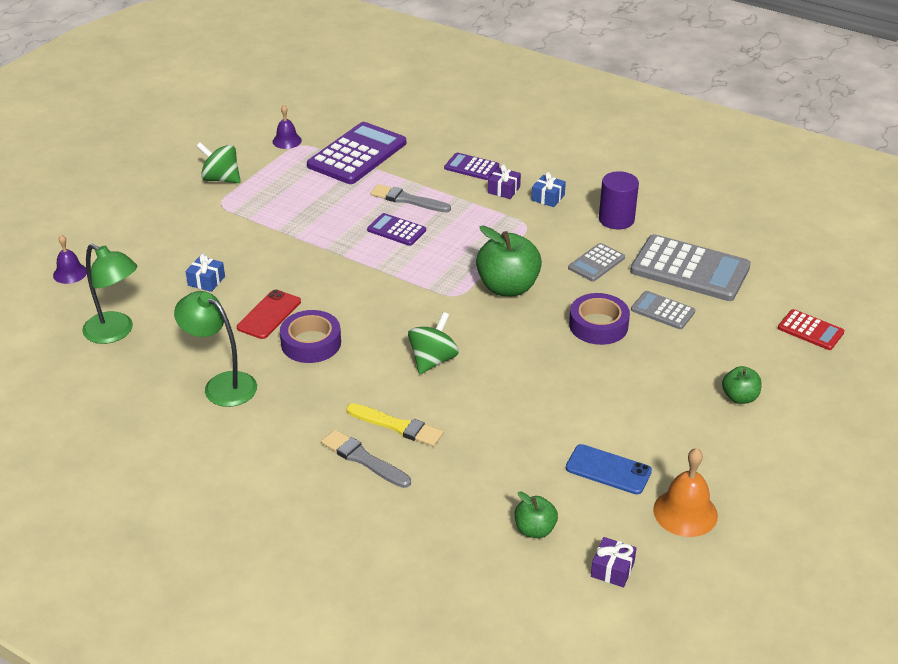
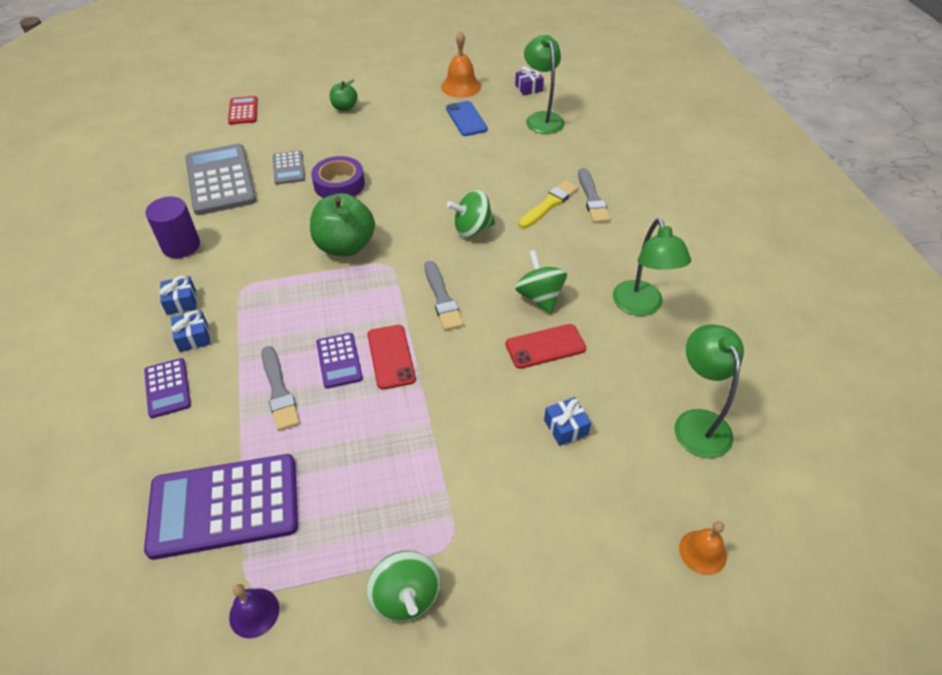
camera: 135 degrees left, 10 degrees up
purple bell [53,235,87,284] -> orange bell [679,521,727,575]
purple tape [280,310,341,363] -> green spinning top [515,250,567,314]
yellow brush [346,403,443,446] -> yellow brush turned 60 degrees clockwise [518,180,578,228]
purple gift [488,164,521,199] -> blue gift [171,310,210,352]
green apple [515,491,558,538] -> green lamp [524,35,565,134]
grey calculator [568,243,625,281] -> none
none -> red phone [367,325,416,390]
none -> grey brush [425,261,464,331]

